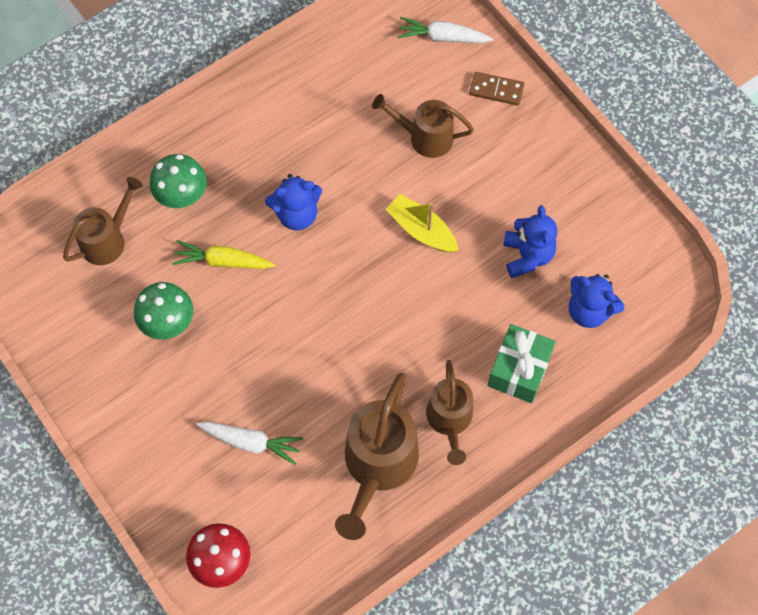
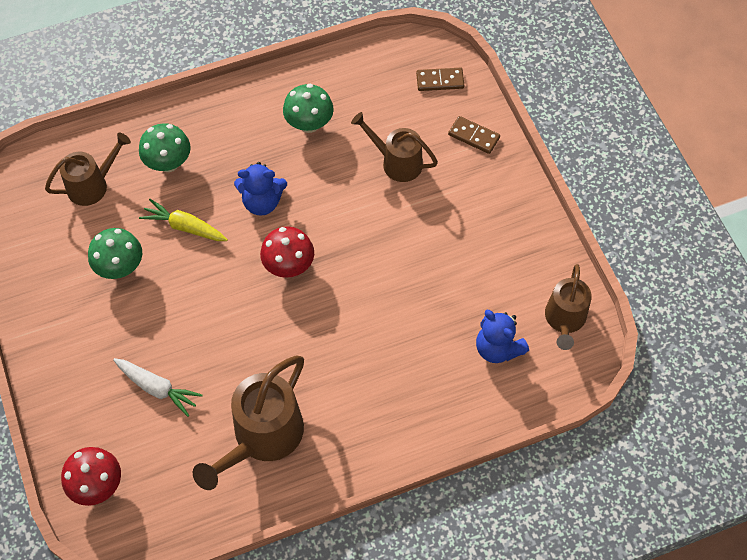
camera: 15 degrees right, 5 degrees down
yellow boat [386,194,458,252] -> none
white carrot [397,17,493,43] -> brown domino [416,68,464,91]
brown watering can [426,360,473,465] -> brown watering can moved to [545,264,592,350]
green gift [487,324,556,403] -> none
blue teddy bear [503,205,557,278] -> none
none -> red mushroom [260,226,314,278]
none -> green mushroom [283,84,334,133]

